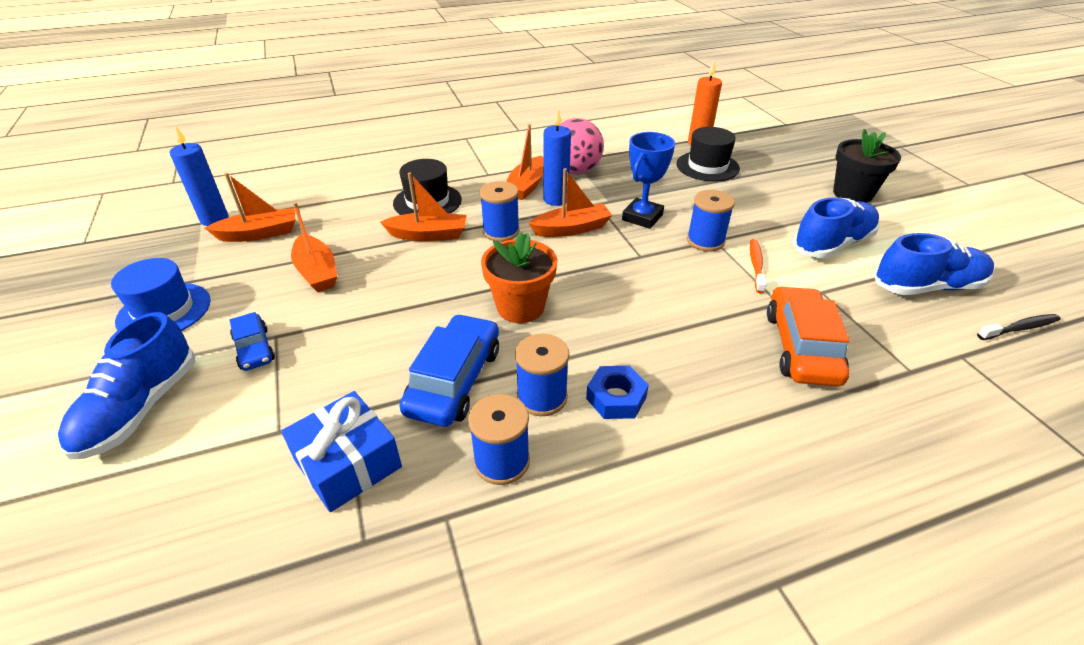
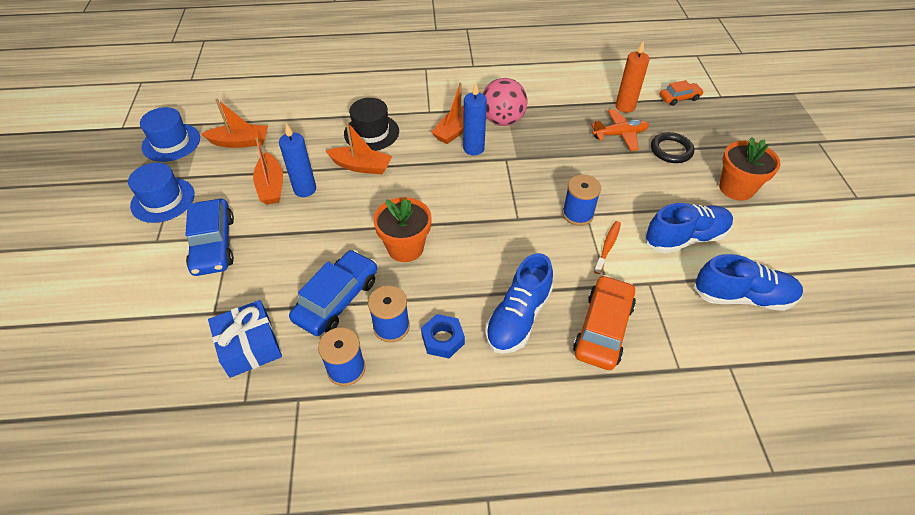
camera: 15 degrees right, 10 degrees up
blue shoe [58,312,195,460] -> blue shoe moved to [485,253,553,354]
blue candle [170,125,229,226] -> blue candle moved to [279,123,316,197]
blue car [230,312,275,371] -> blue car [185,199,234,276], size x1.74
blue spool [480,181,520,242] -> none
orange boat [528,168,612,237] -> none
blue trophy [622,132,675,229] -> none
black hat [676,127,740,182] -> orange plane [591,109,649,151]
black flower pot [833,129,901,203] -> orange flower pot [719,137,781,201]
black toothbrush [977,314,1061,340] -> none
none -> blue hat [140,107,200,162]
none -> black ring [651,132,694,163]
none -> orange car [660,80,704,106]

